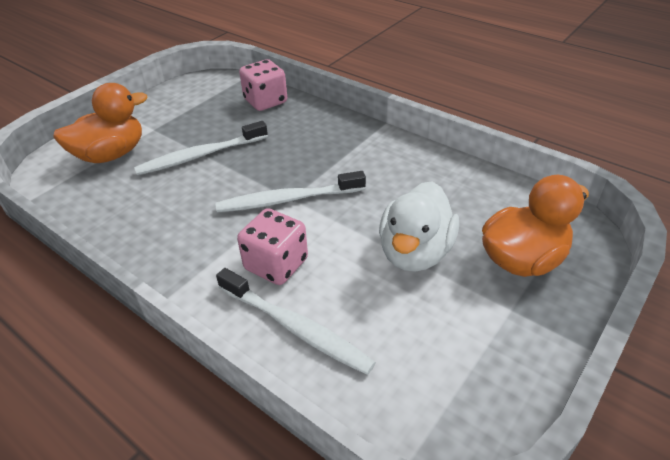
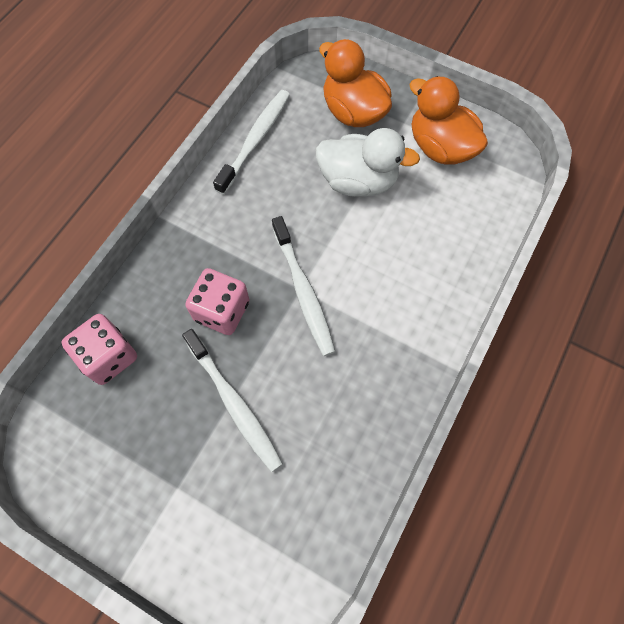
camera: 100 degrees left, 25 degrees up
orange duck [53,83,147,163] -> orange duck moved to [409,76,488,164]
white toothbrush [216,268,376,375] -> white toothbrush moved to [213,90,290,195]
pink dice [237,208,308,285] -> pink dice moved to [185,268,250,335]

